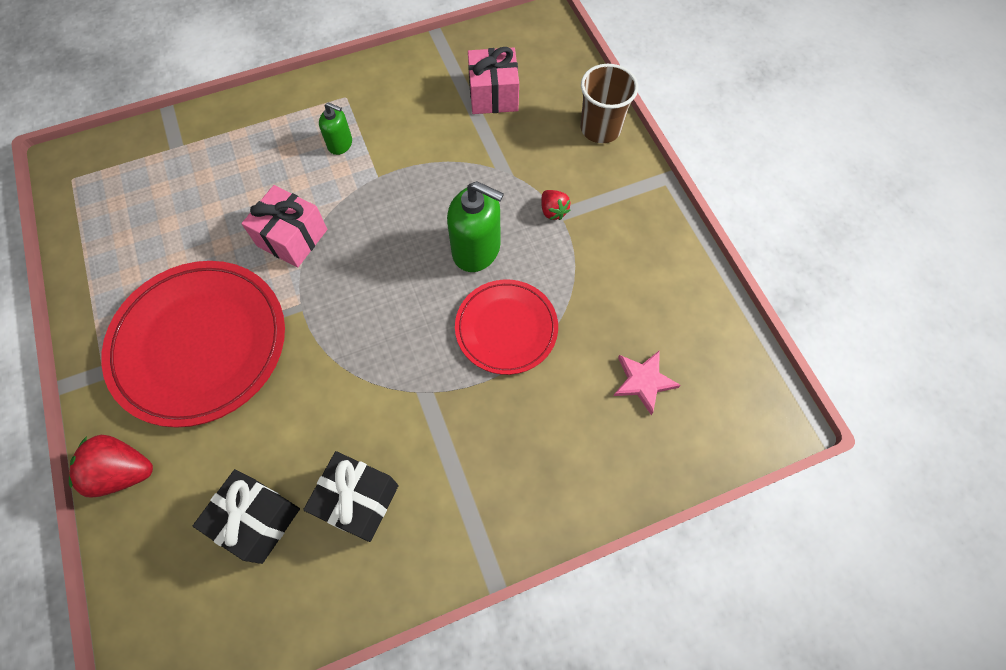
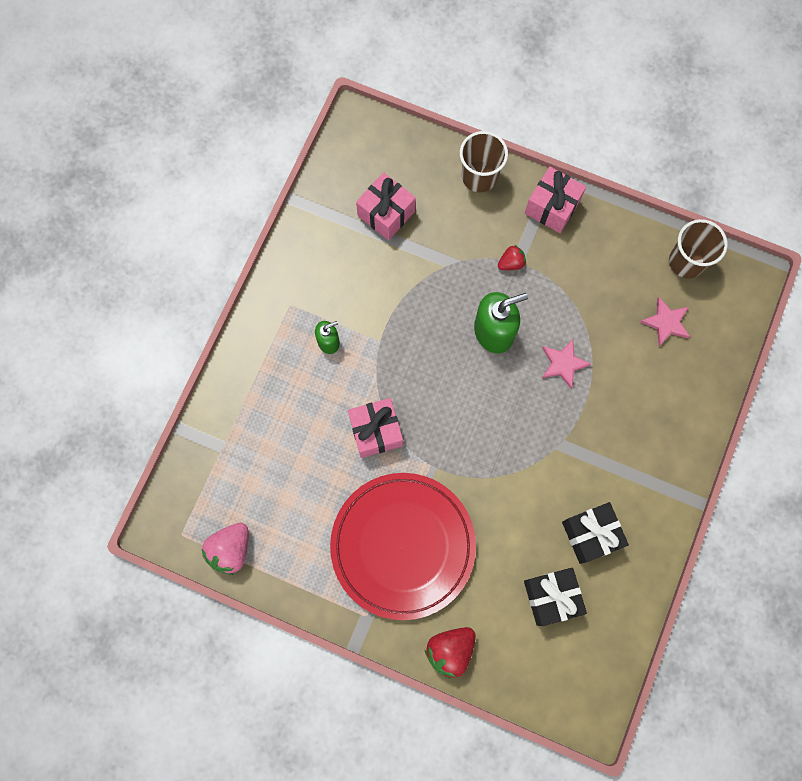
camera: 45 degrees left, 10 degrees up
red plate [455,280,558,375] -> pink star [542,339,591,389]
red strawberry [541,190,570,220] -> red strawberry turned 45 degrees counterclockwise [498,245,526,270]
none -> pink strawberry [201,522,249,575]
none -> pink gift [525,166,586,233]
none -> brown cup [669,219,728,279]

